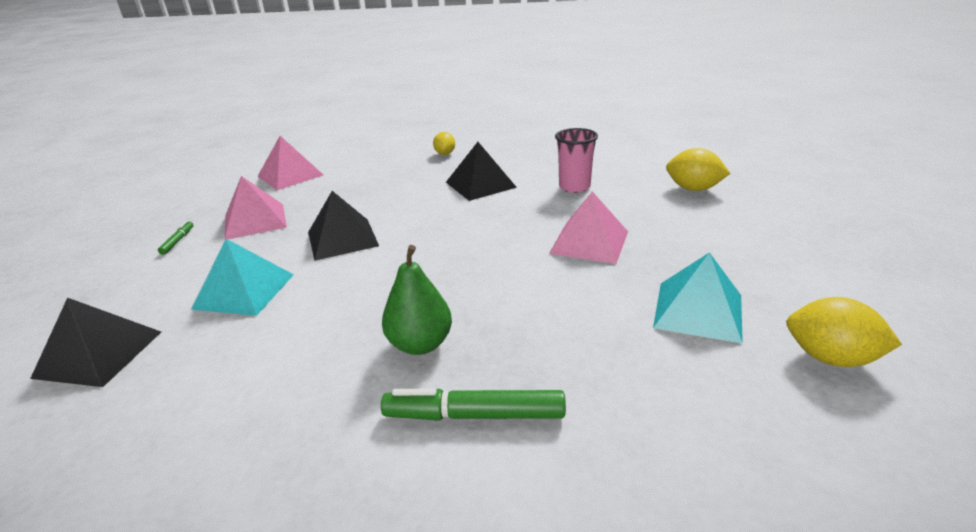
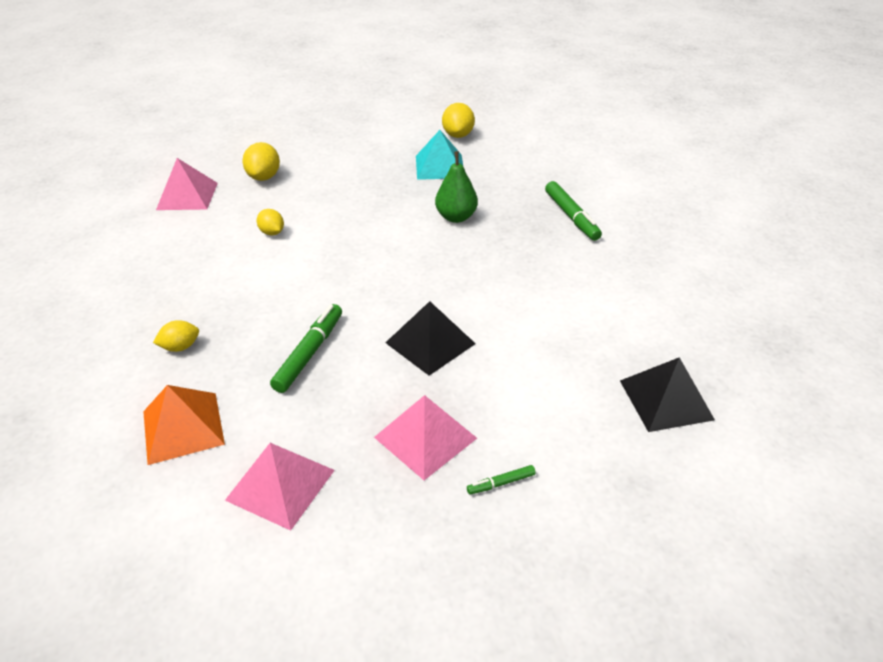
camera: 115 degrees left, 10 degrees up
turquoise pyramid [191,239,294,316] -> none
green pear [382,245,452,355] -> green pear moved to [435,151,478,223]
black pyramid [446,142,517,201] -> none
pink pyramid [549,191,628,264] -> pink pyramid moved to [156,158,218,210]
pink cup [555,128,598,193] -> yellow lemon [257,209,284,235]
none -> orange pyramid [143,385,225,465]
none -> green marker [270,304,342,393]

